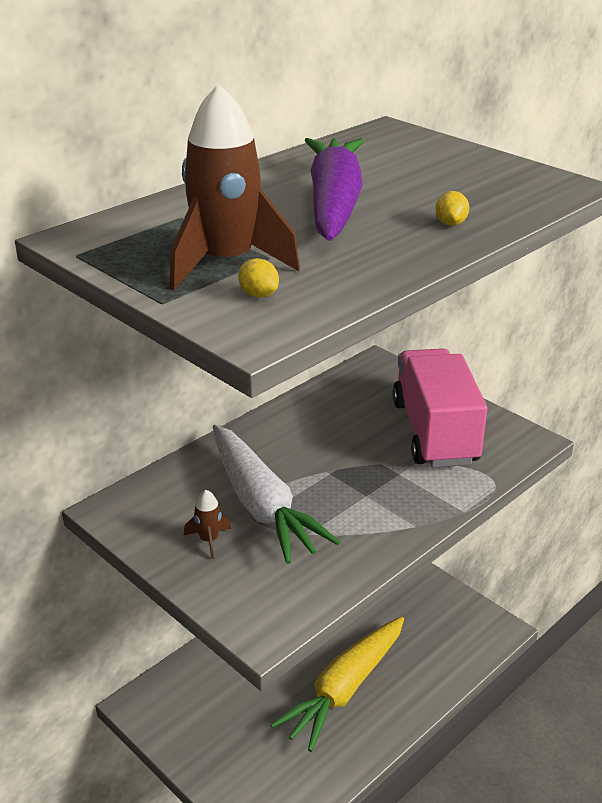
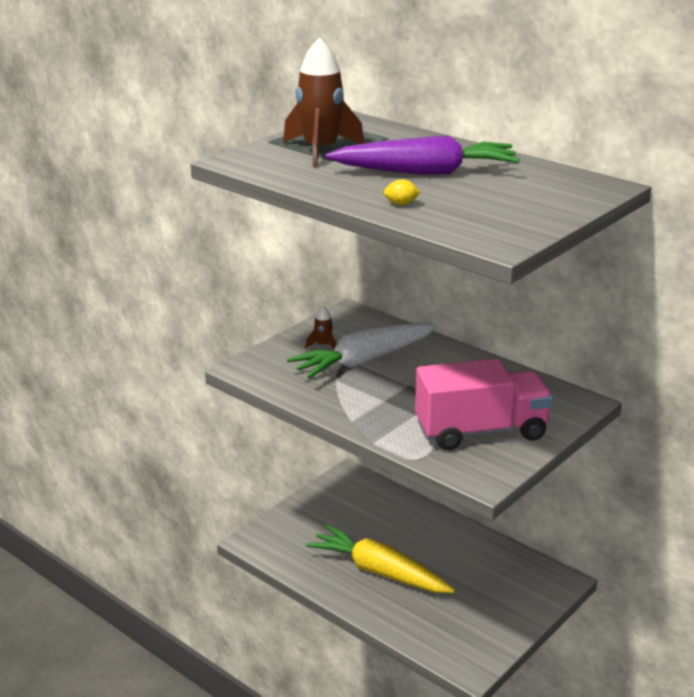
camera: 85 degrees right, 5 degrees down
yellow lemon [238,258,279,298] -> none

